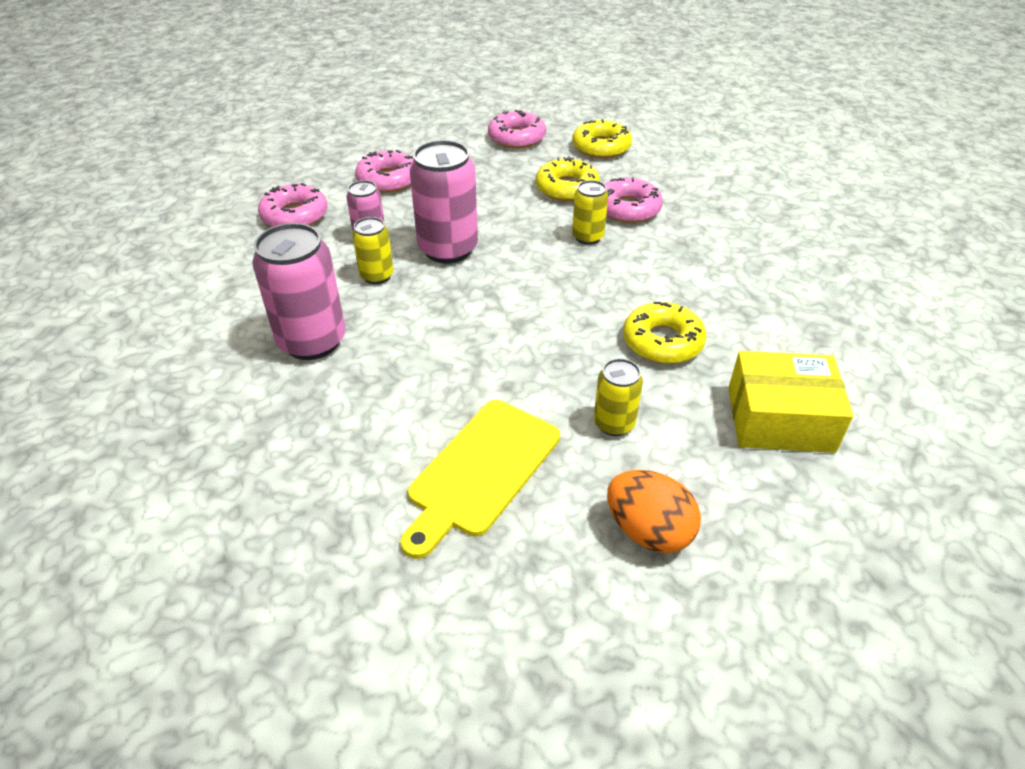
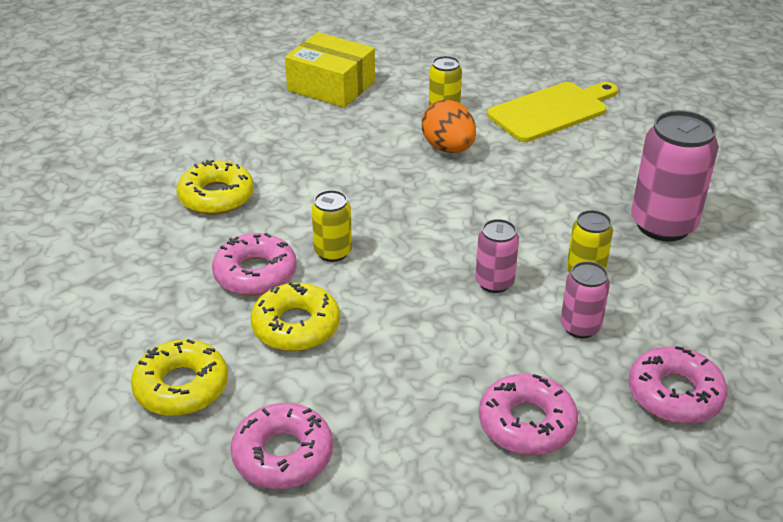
camera: 155 degrees left, 5 degrees down
pink can [410,140,478,264] -> pink can [475,219,519,293], size x0.55
orange egg [607,470,701,553] -> orange egg moved to [422,100,476,153]
yellow donut [623,302,707,364] -> yellow donut moved to [177,160,254,215]

